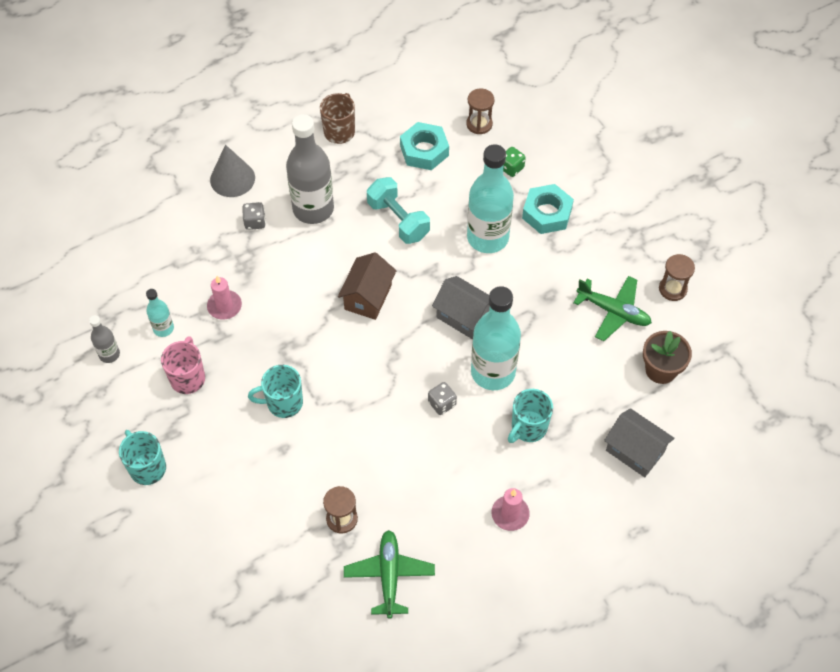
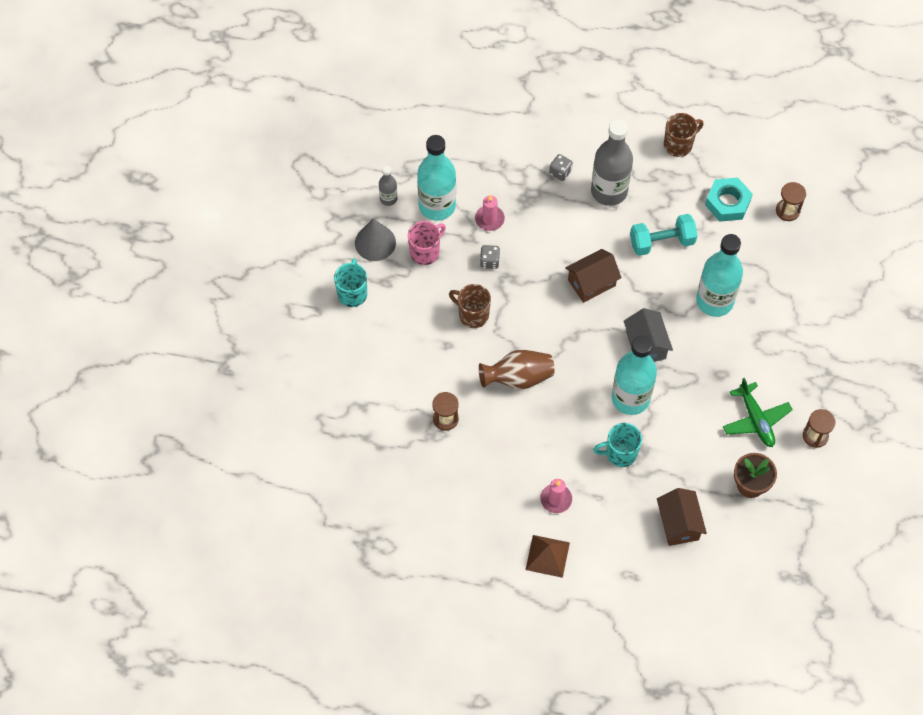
camera: 40 degrees right, 5 degrees up
turquoise bottle [146,289,174,337] -> turquoise bottle [417,135,456,221], size x2.10
grey cone [210,145,255,197] -> grey cone moved to [355,218,396,261]
turquoise mug [248,365,303,418] -> brown mug [449,284,491,328]
green plane [344,530,435,619] -> none
turquoise dumbbell [367,177,430,244] -> turquoise dumbbell turned 75 degrees clockwise [630,214,698,256]
grey dice [428,382,457,415] -> grey dice moved to [480,245,500,269]
green dice [503,147,526,177] -> none
turquoise nut [522,184,574,234] -> none
grey house [604,408,675,477] -> brown house [657,488,707,546]
none -> brown vase [479,350,555,390]
none -> brown pyramid [526,535,570,578]

